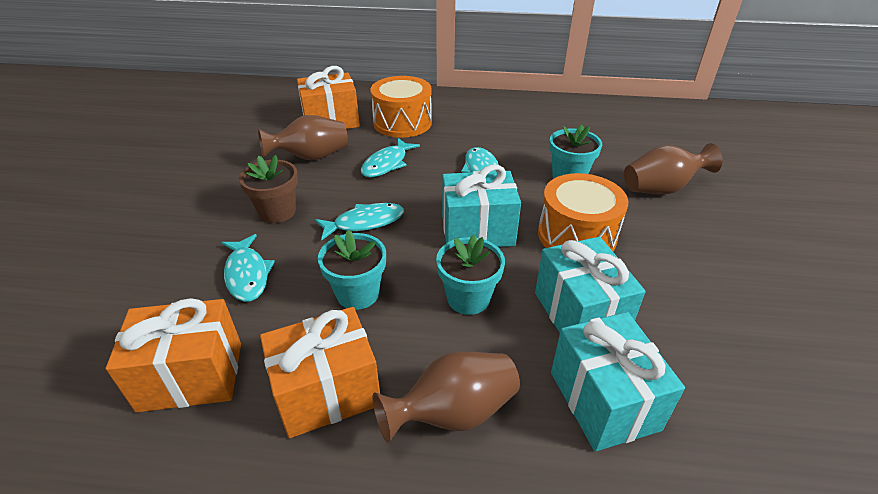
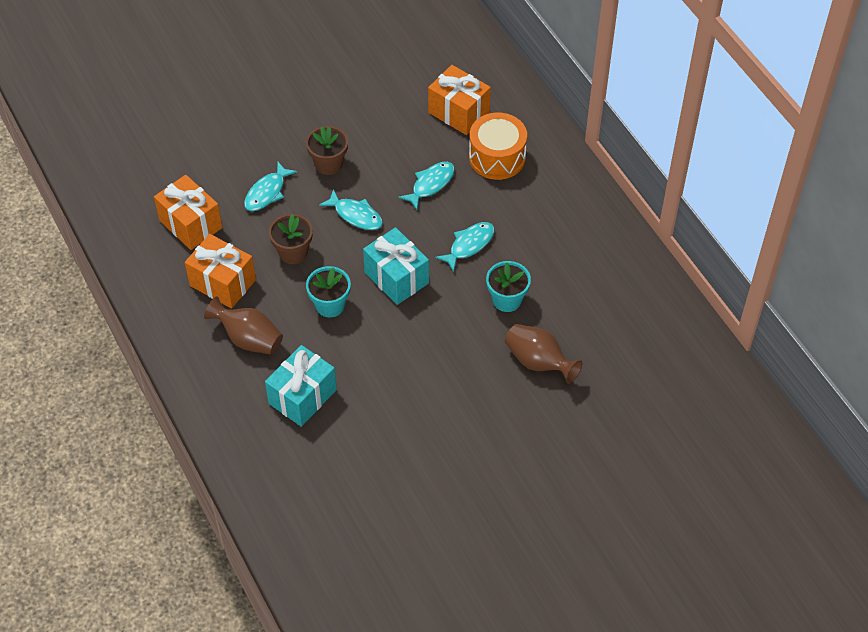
camera: 55 degrees right, 15 degrees up
brown vase [258,115,348,161] -> none
turquoise flower pot [318,230,386,310] -> brown flower pot [269,214,313,264]
turquoise fish [361,138,420,178] -> turquoise fish turned 135 degrees clockwise [398,162,455,210]
turquoise gift [535,237,646,333] -> none
orange drum [538,173,628,251] -> none

